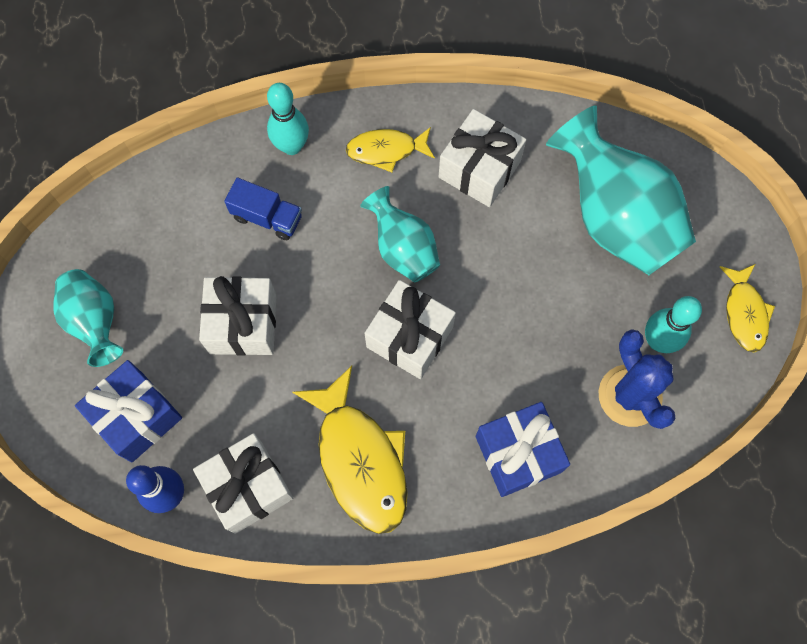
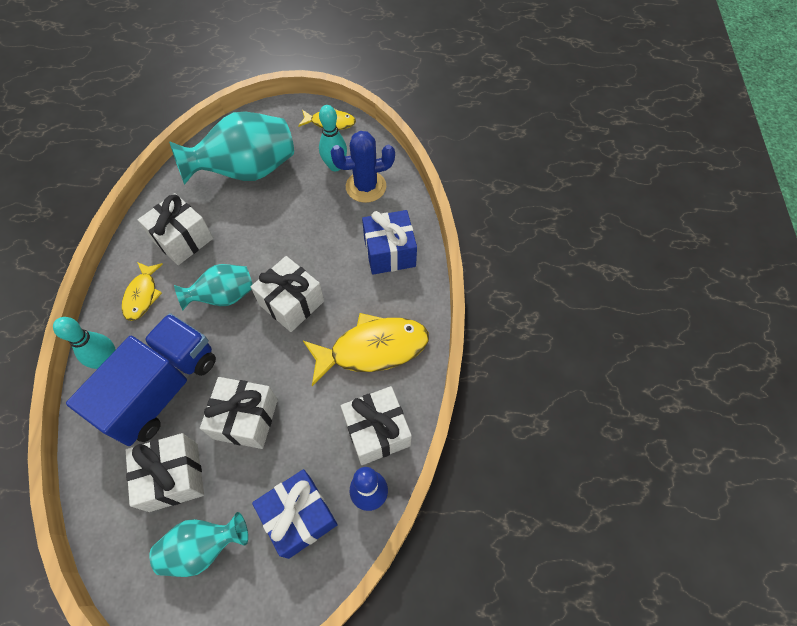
camera: 80 degrees left, 10 degrees down
blue truck [224,178,302,240] -> blue truck [66,313,216,446], size x2.11
none -> white gift [126,433,204,512]

